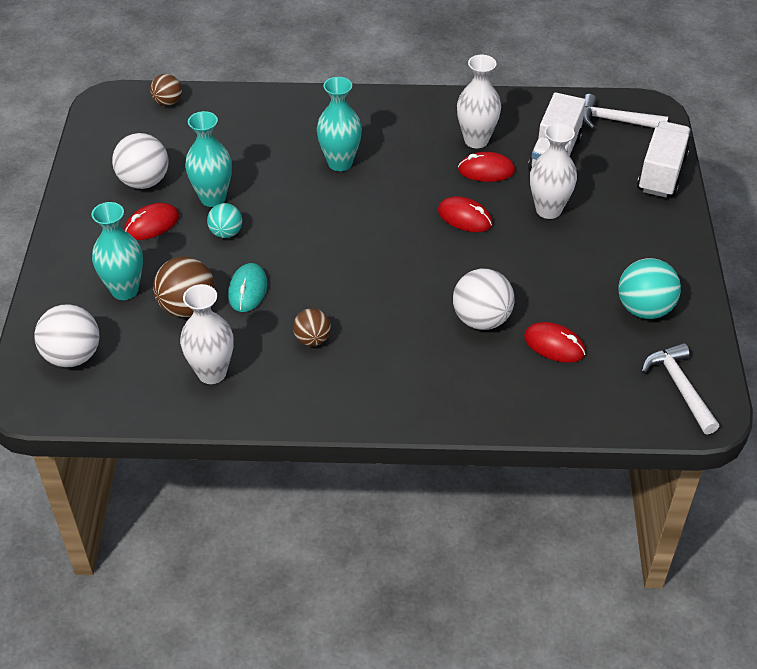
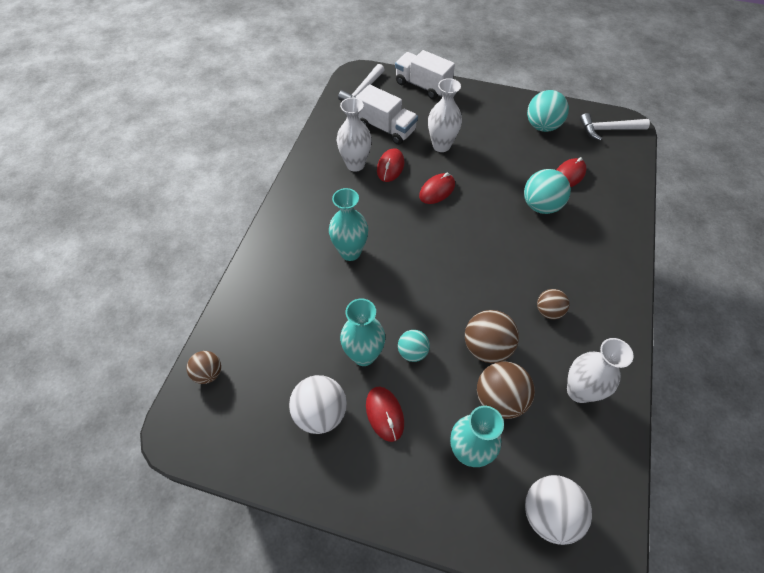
camera: 75 degrees left, 10 degrees up
turquoise mouse [228,263,267,312] -> brown ball [465,310,519,363]
white ball [453,269,515,330] -> turquoise ball [524,169,571,214]

